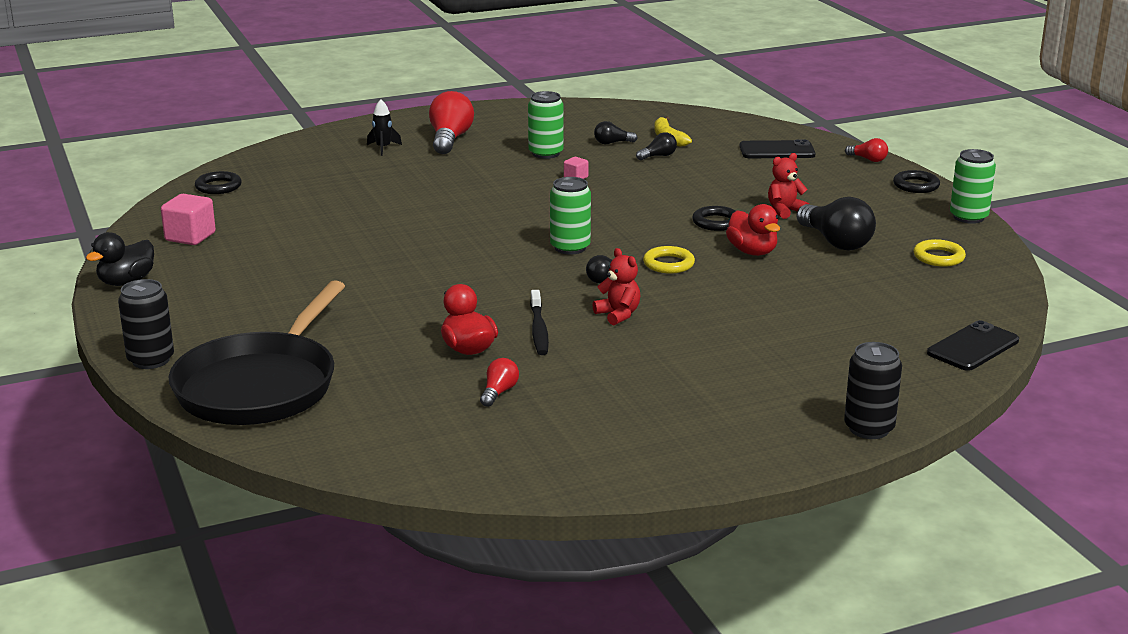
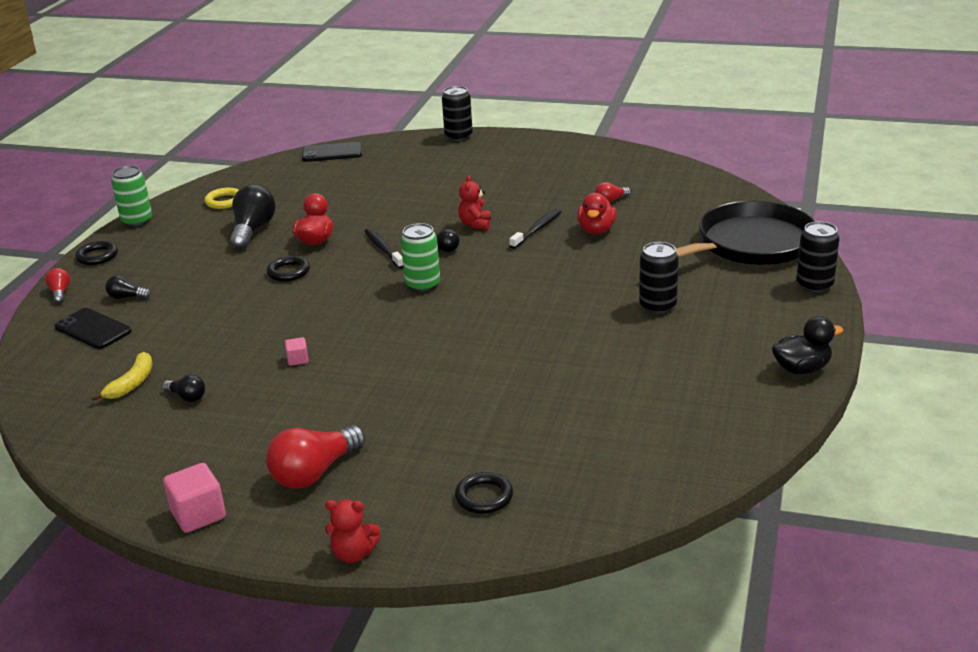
camera: 140 degrees left, 5 degrees up
pink cube [161,194,216,245] -> pink cube moved to [163,463,226,533]
black ring [195,171,242,194] -> black ring moved to [455,472,513,514]
black rocket [367,99,402,156] -> none
green can [528,91,564,159] -> none
black light bulb [636,132,677,160] -> black light bulb moved to [105,275,151,299]
yellow ring [643,246,695,274] -> black toothbrush [364,228,403,269]
red teddy bear [768,153,809,219] -> red teddy bear moved to [325,499,380,563]
none -> black can [639,242,679,314]

